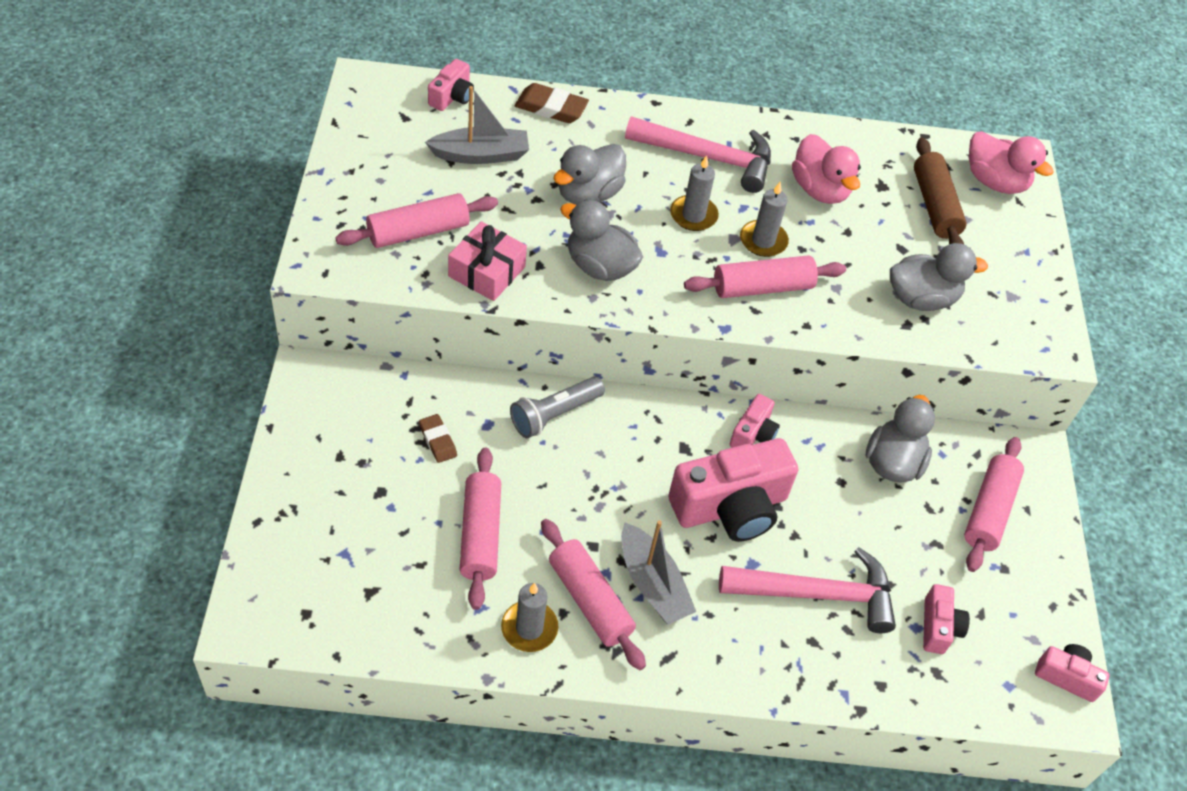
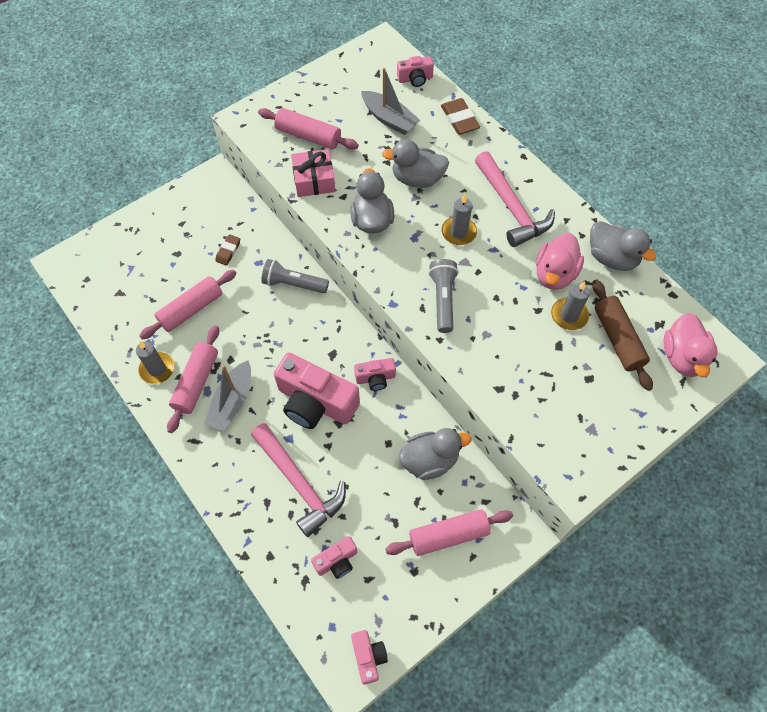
camera: 55 degrees right, 10 degrees up
pink rolling pin [684,255,846,298] -> grey flashlight [429,259,459,333]
grey candle [740,182,789,257] -> grey candle moved to [551,282,590,330]
grey duck [890,243,988,311] -> grey duck moved to [590,221,656,271]
brown rolling pin [914,138,967,244] -> brown rolling pin turned 60 degrees counterclockwise [592,279,653,391]

